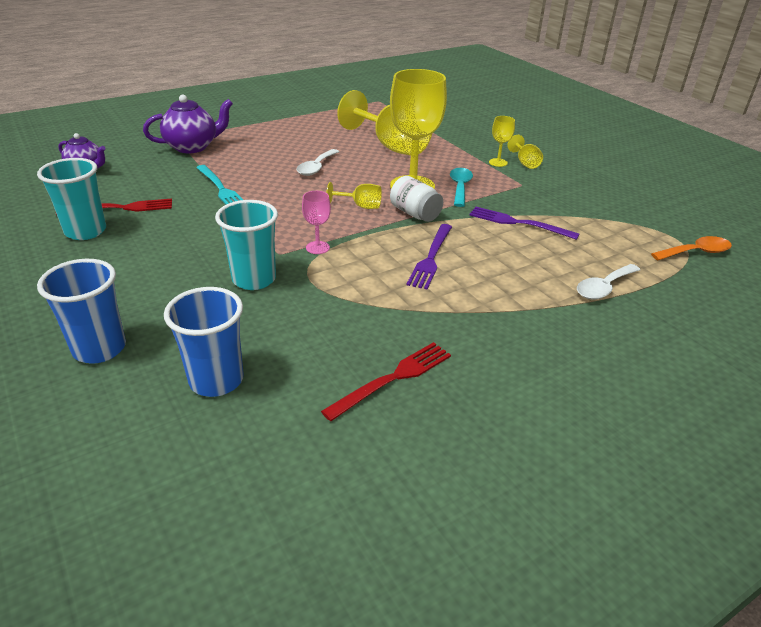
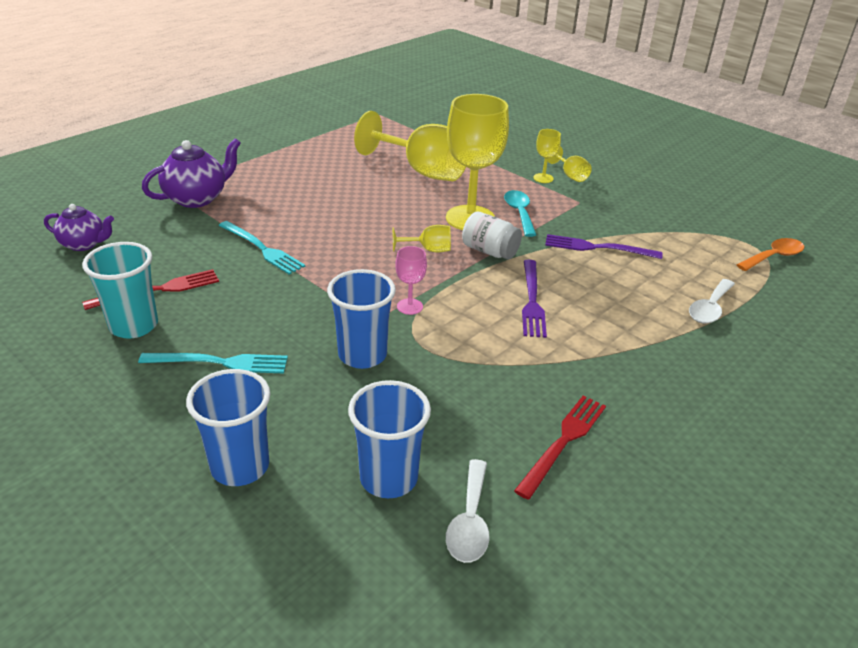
camera: 15 degrees left, 0 degrees up
turquoise cup [215,200,278,290] -> blue cup [327,269,396,369]
white spoon [296,149,339,176] -> white spoon moved to [446,459,489,563]
none -> turquoise fork [138,353,288,373]

